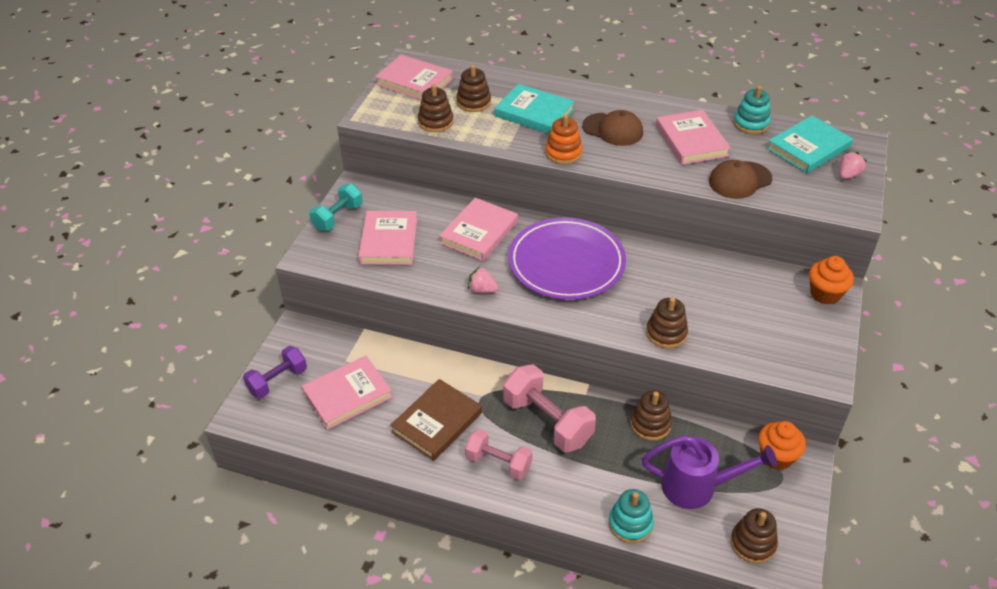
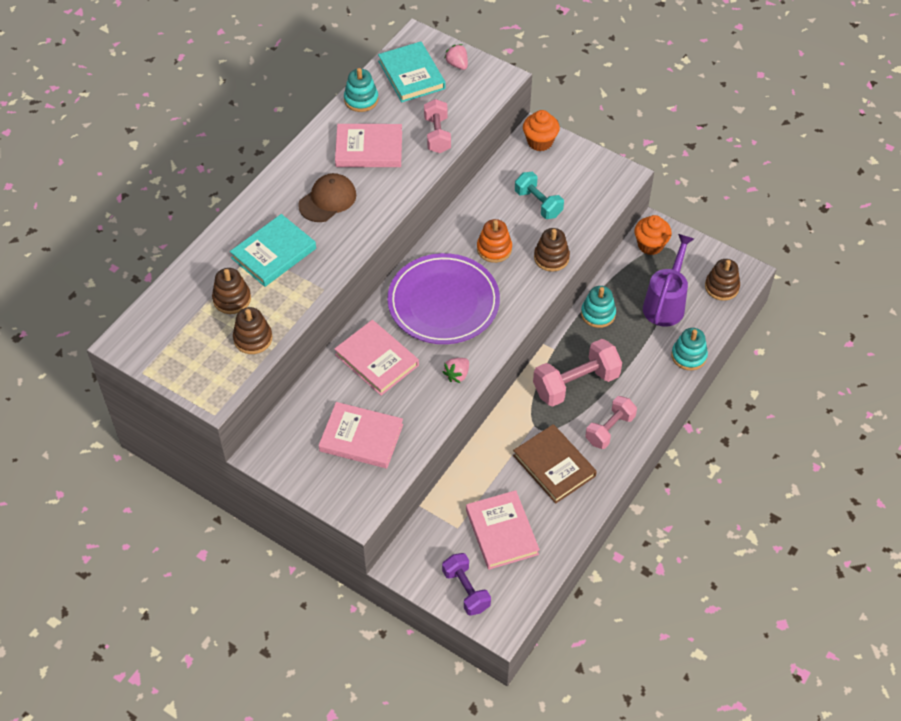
camera: 75 degrees left, 10 degrees up
turquoise dumbbell [309,183,363,231] -> turquoise dumbbell moved to [515,172,564,219]
pink book [375,55,453,100] -> none
orange stacking toy [545,115,582,164] -> orange stacking toy moved to [477,219,512,263]
brown stacking toy [630,390,672,441] -> turquoise stacking toy [581,286,616,328]
brown cap [709,160,772,199] -> pink dumbbell [424,99,451,153]

